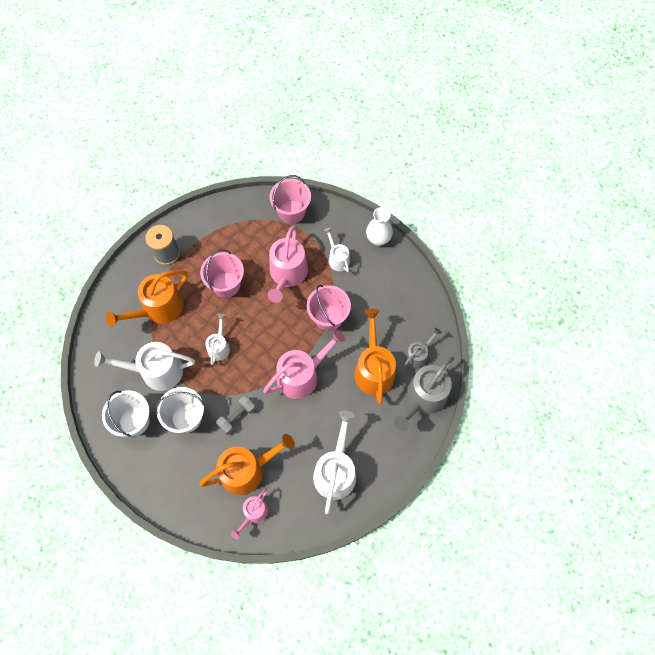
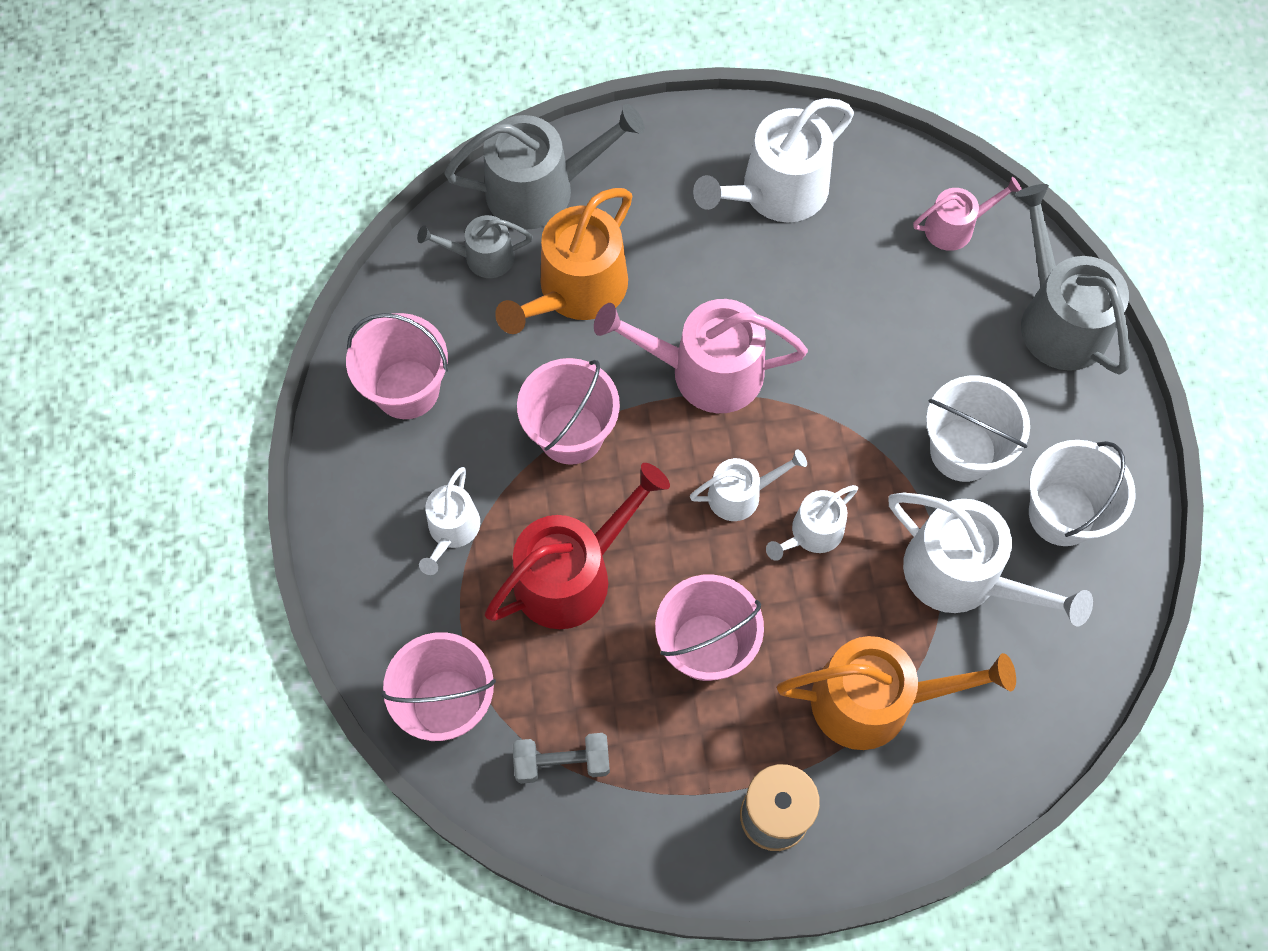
camera: 140 degrees left, 0 degrees up
orange watering can [199,434,295,495] -> none
grey dumbbell [216,396,256,435] -> grey dumbbell moved to [513,733,610,784]
pink watering can [268,226,308,303] -> red watering can [485,463,670,629]
white vase [366,207,393,246] -> none
none -> pink bucket [346,313,448,419]
none -> white watering can [690,449,807,521]
none -> grey watering can [1015,184,1130,375]

